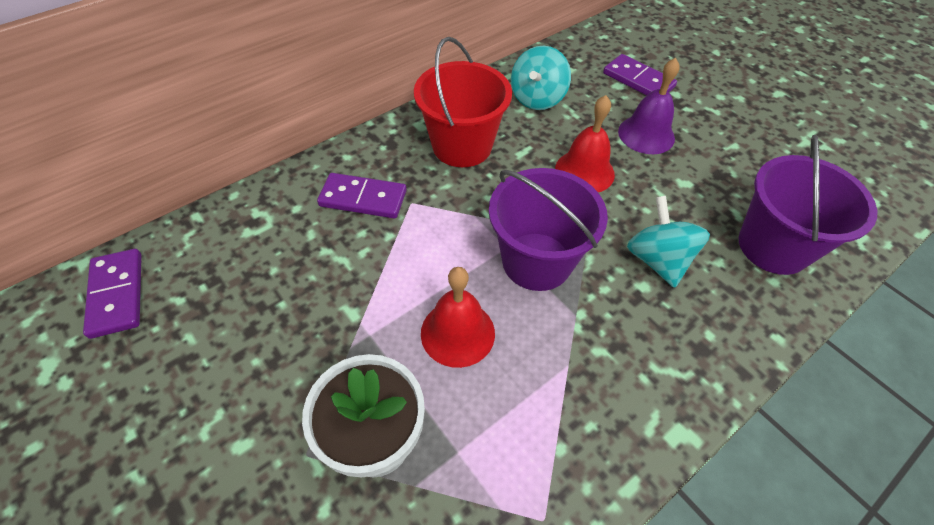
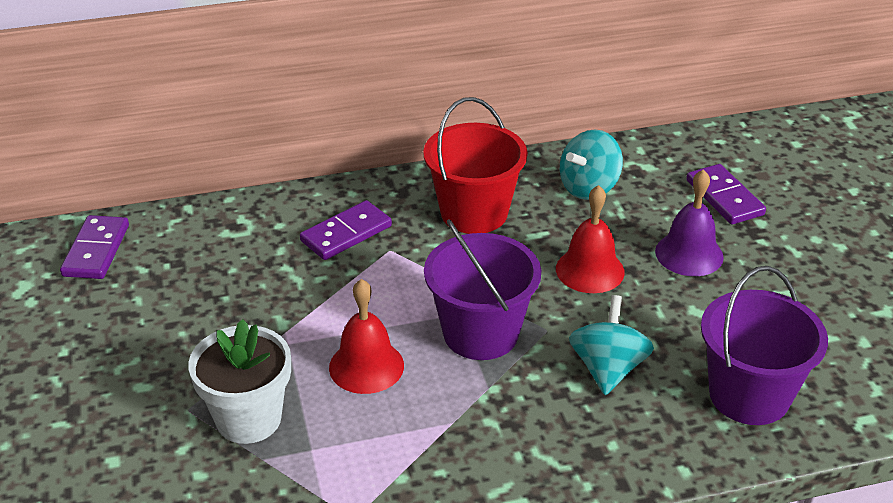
camera: 25 degrees right, 15 degrees down
purple domino [317,173,407,219] -> purple domino turned 75 degrees counterclockwise [300,200,392,260]

